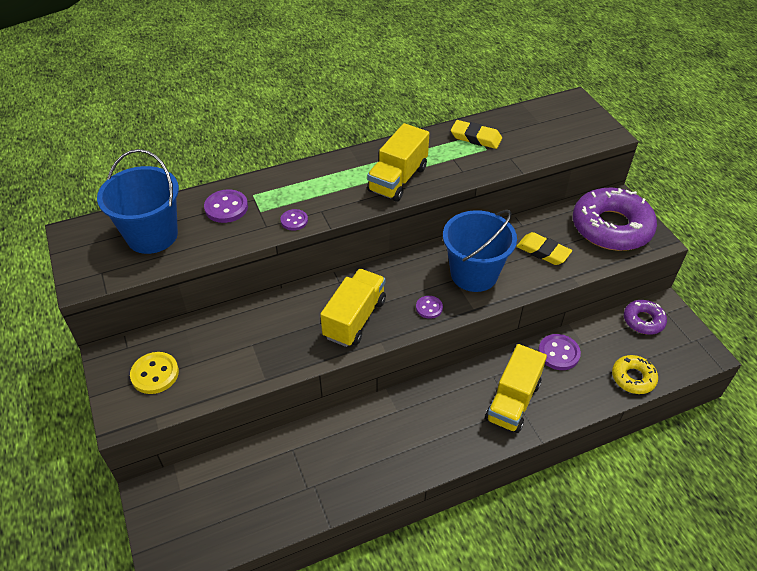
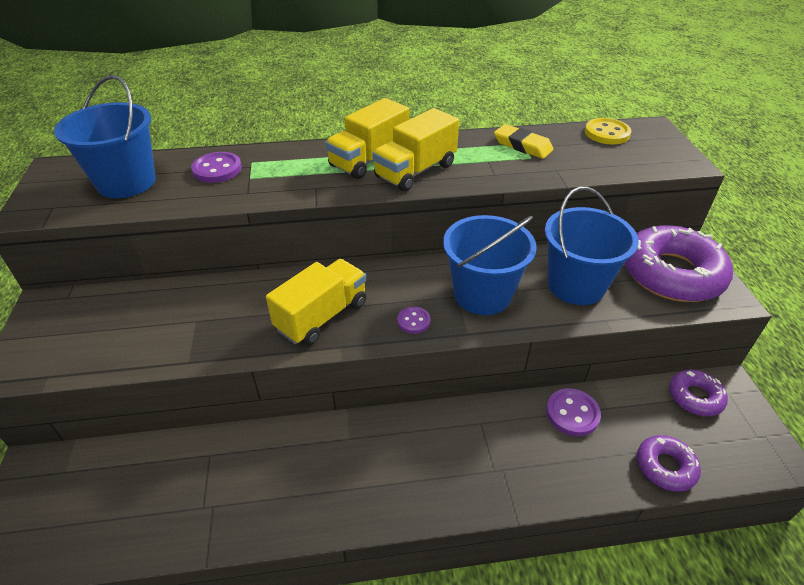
camera: 15 degrees right, 5 degrees down
yellow button [130,352,179,394] -> yellow button moved to [585,118,631,145]
purple button [281,209,308,231] -> none
yellow truck [485,344,547,433] -> yellow truck moved to [325,98,409,179]
yellow eraser [516,232,572,265] -> blue bucket [545,187,639,305]
yellow donut [612,355,658,394] -> purple donut [637,435,701,492]

